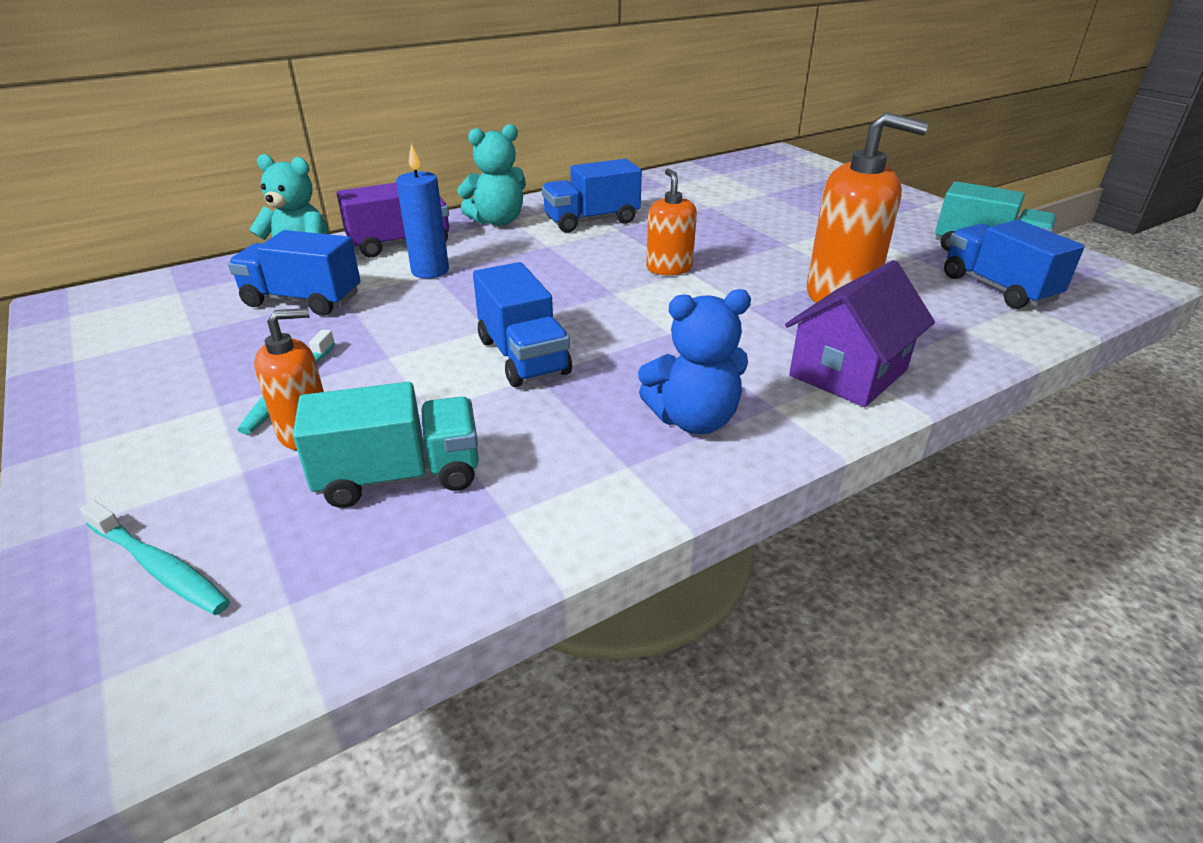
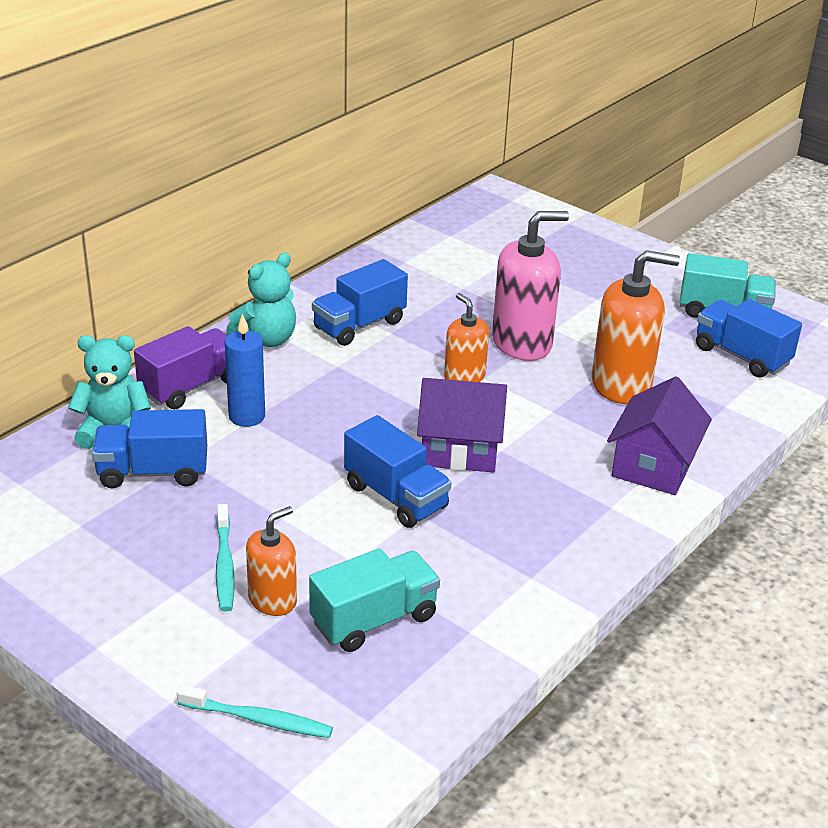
camera: 20 degrees left, 0 degrees up
blue teddy bear [638,289,751,434] -> none
none -> purple house [417,378,507,472]
none -> pink soap dispenser [492,211,569,361]

